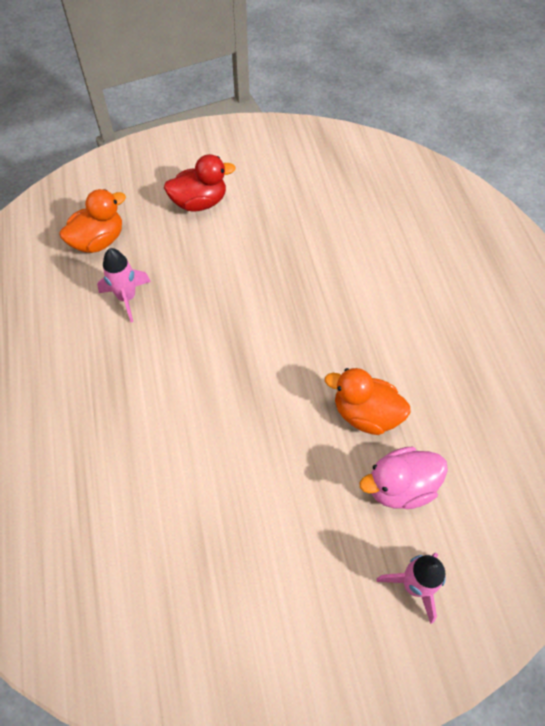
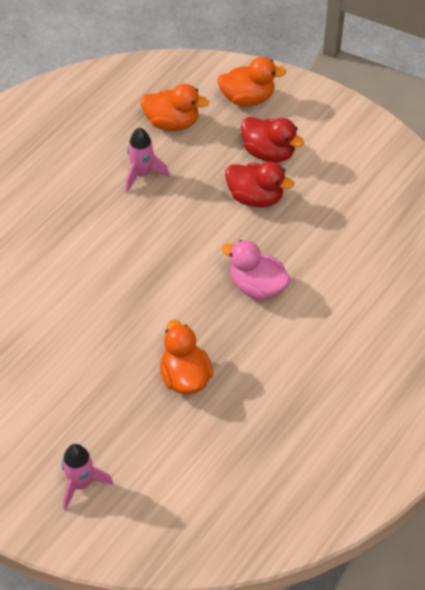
camera: 50 degrees right, 5 degrees down
pink duck [360,447,448,509] -> pink duck moved to [222,240,290,300]
none -> orange duck [217,57,286,106]
none -> red duck [225,161,294,207]

